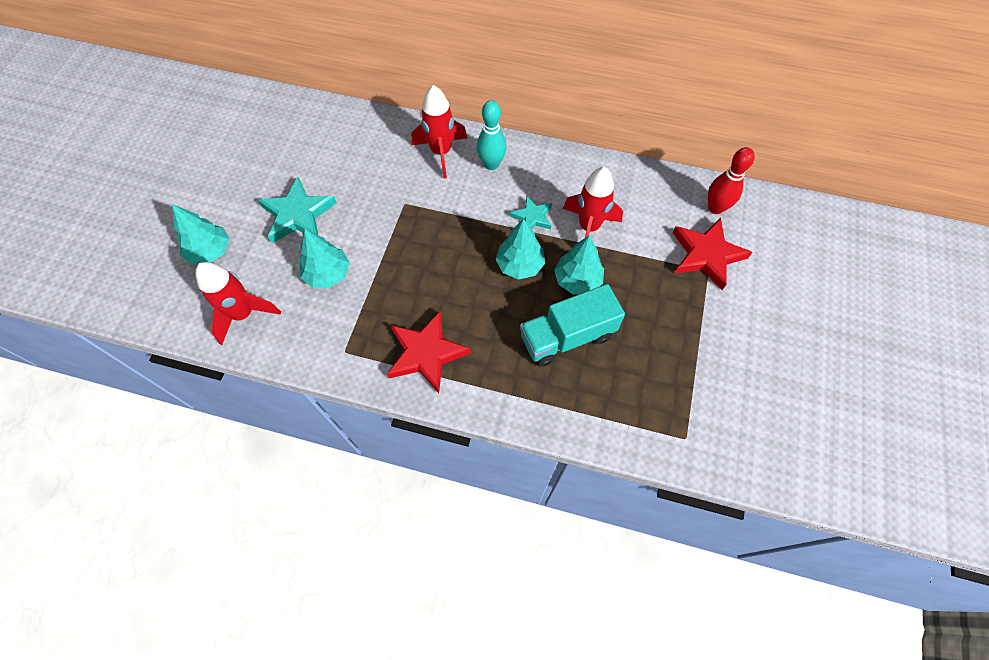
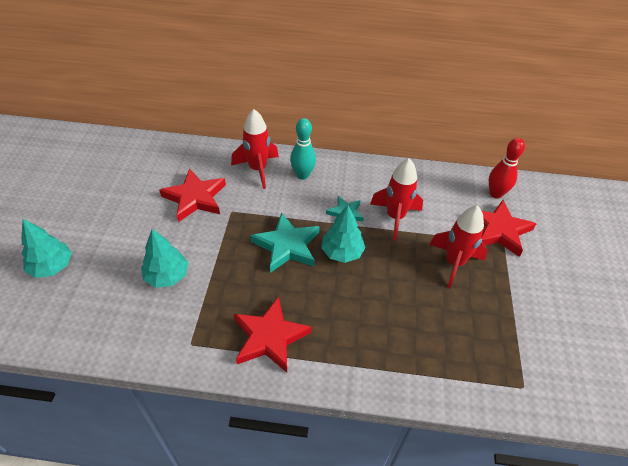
camera: 10 degrees left, 15 degrees down
red rocket [195,262,281,345] -> red rocket moved to [429,205,488,289]
turquoise star [258,177,337,243] -> turquoise star moved to [250,212,320,273]
turquoise truck [520,284,625,367] -> none
turquoise tree [554,236,604,294] -> none
none -> red star [159,168,226,222]

